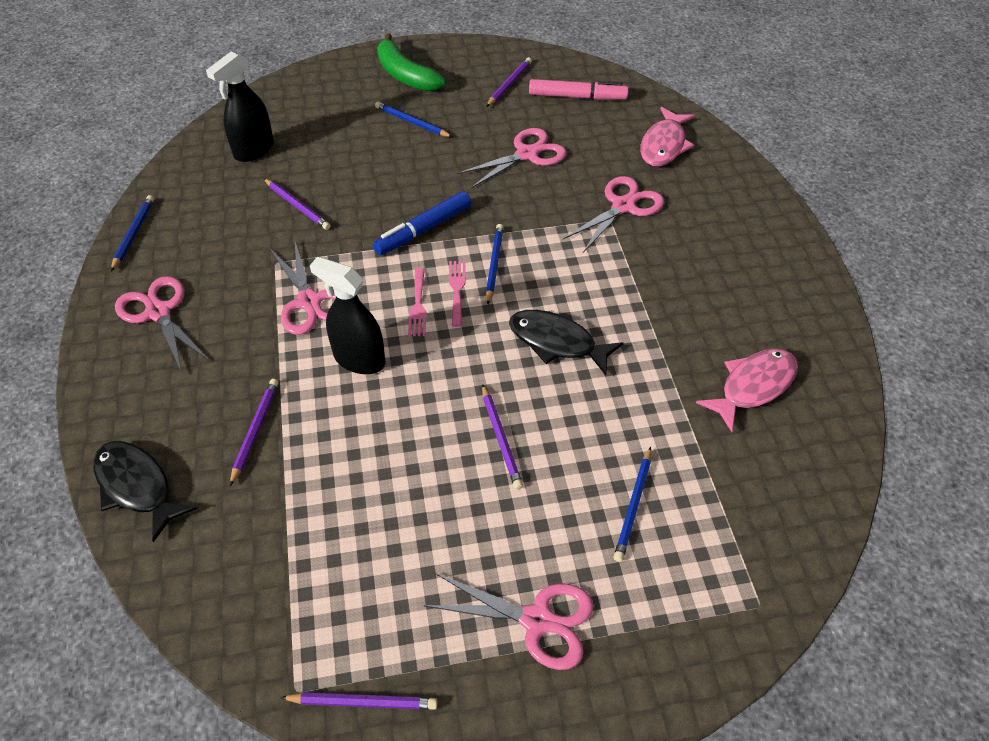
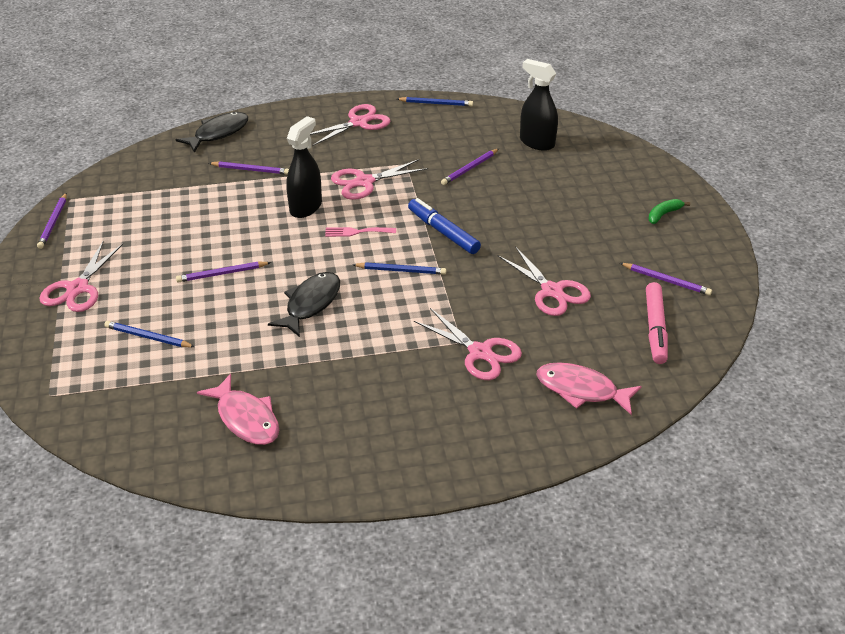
camera: 90 degrees right, 10 degrees down
blue pencil [375,102,452,137] -> none
green banana [377,33,446,91] -> green banana [648,199,690,224], size x0.52
pink fork [449,261,466,327] -> none

